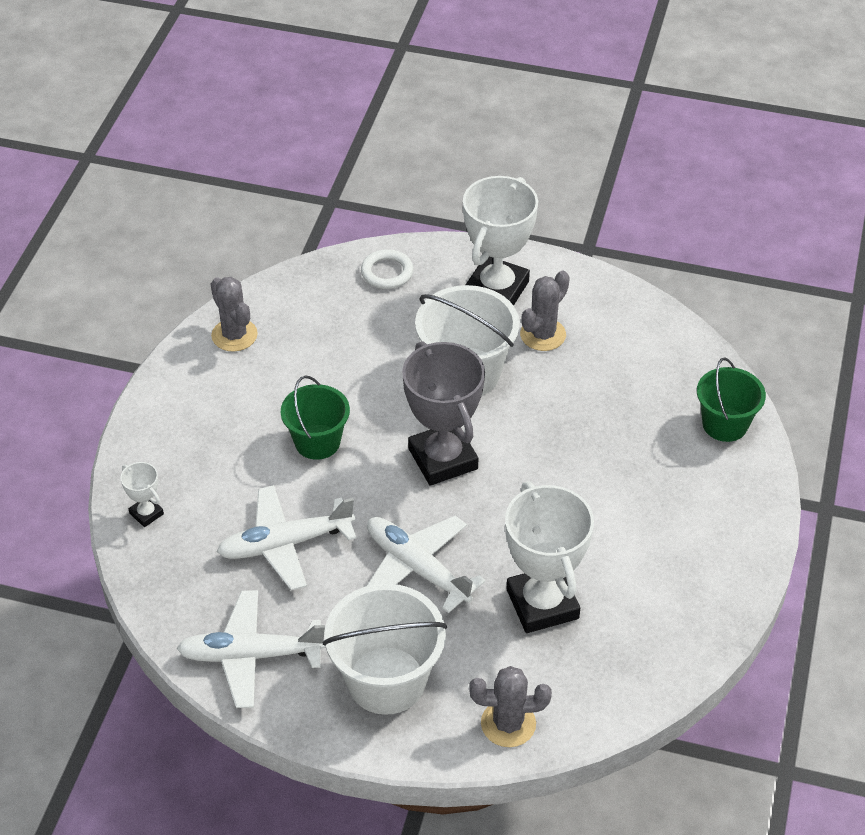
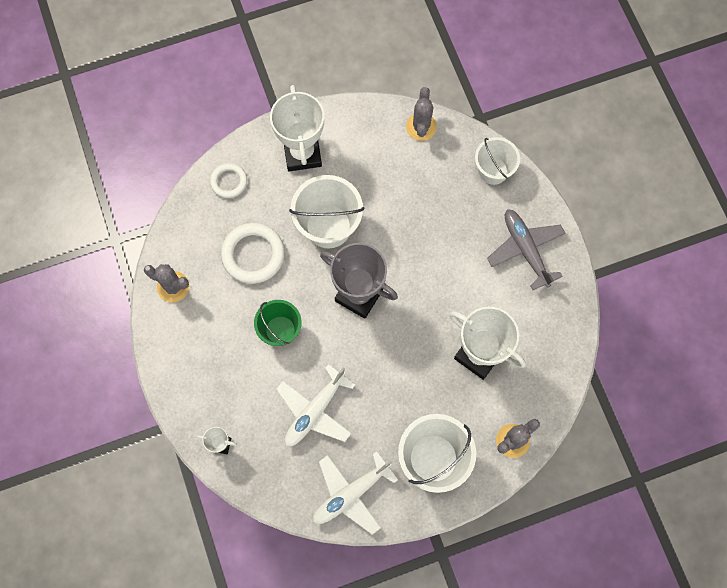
camera: 35 degrees left, 25 degrees up
white plane [367,516,486,613] -> none
grey cactus [520,270,570,351] -> grey cactus moved to [406,87,437,141]
green bucket [697,357,766,442] -> white bucket [475,137,520,185]
none -> white ring [221,223,285,284]
none -> grey plane [487,209,566,290]

